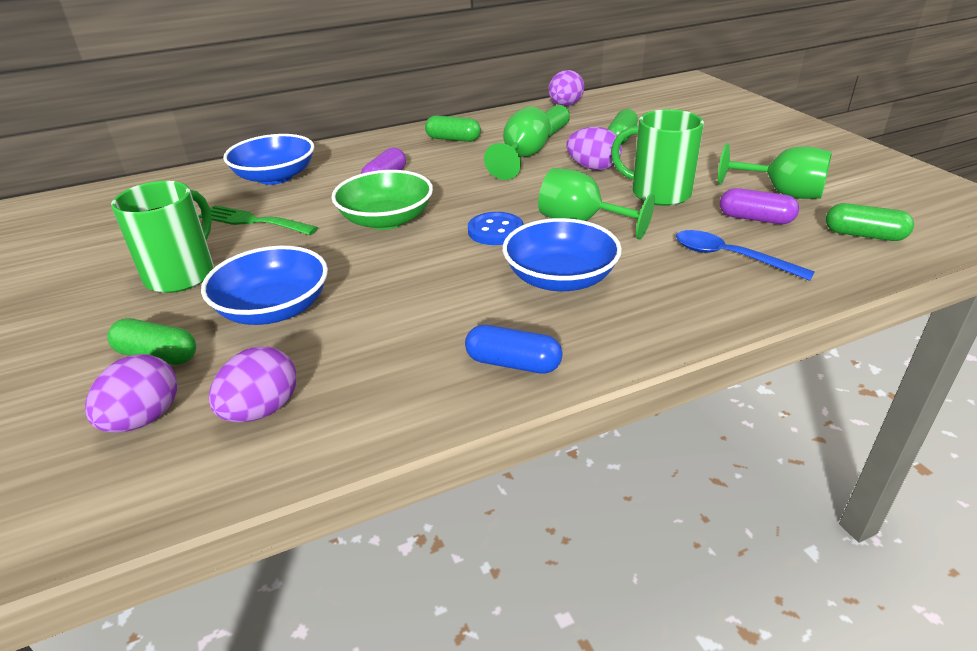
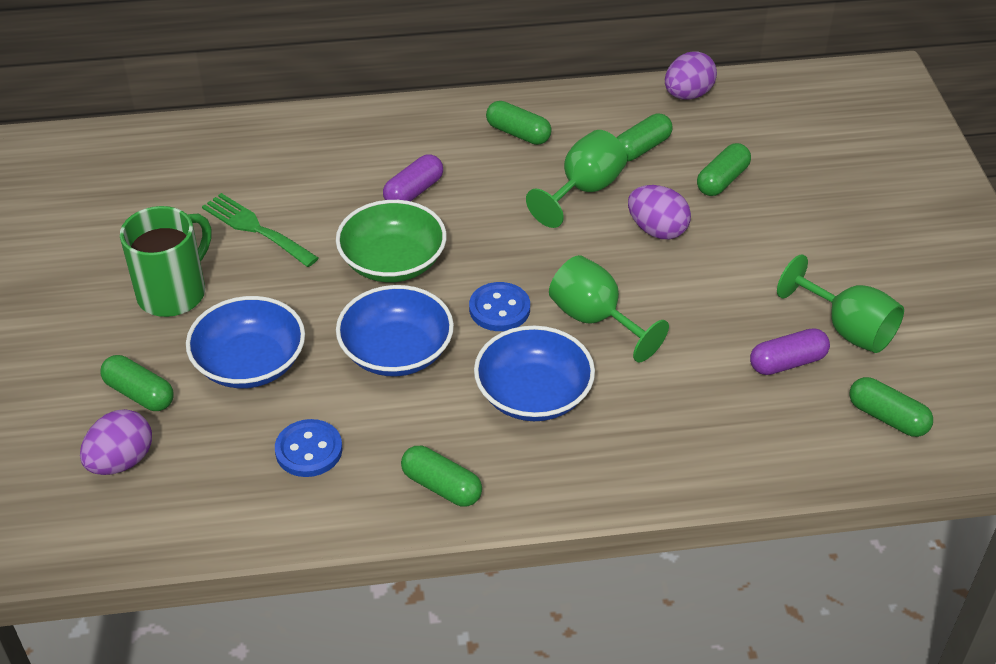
camera: 15 degrees right, 10 degrees up
purple egg [209,346,297,422] -> none
blue bowl [223,134,314,185] -> blue bowl moved to [336,285,454,376]
blue capsule [465,325,563,374] -> green capsule [401,446,482,507]
green mug [611,109,704,206] -> none
blue spoon [676,230,815,281] -> none
purple capsule [720,188,799,224] -> purple capsule turned 60 degrees counterclockwise [750,328,830,375]
none -> blue button [275,419,343,477]

